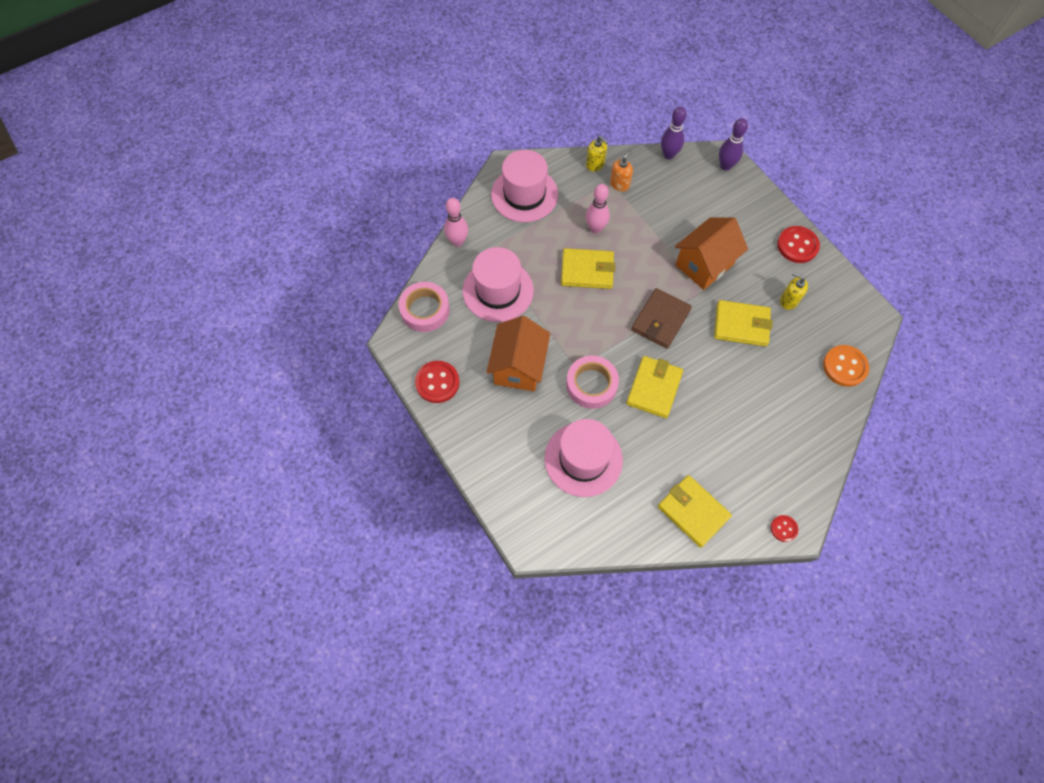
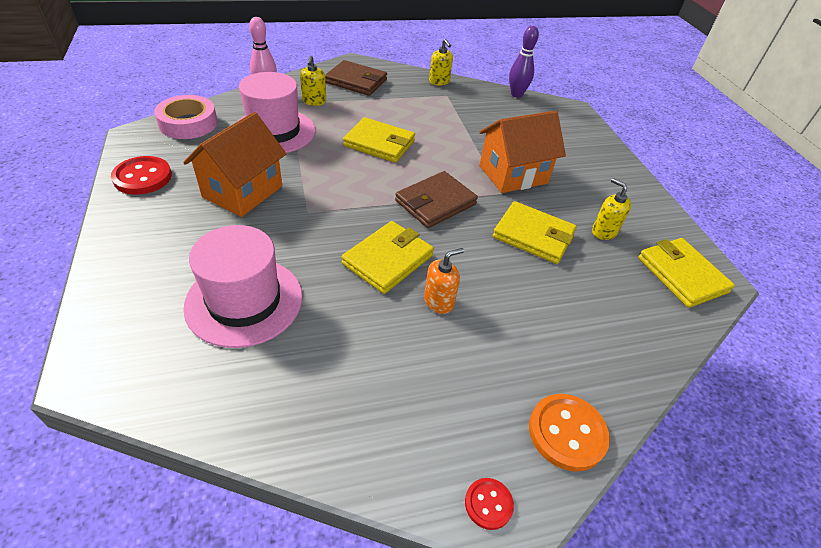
camera: 15 degrees right, 20 degrees down
pink hat [491,150,558,222] -> brown wallet [325,60,387,96]
pink tape [566,355,619,409] -> none
pink bowling pin [586,184,610,233] -> none
orange soap dispenser [610,150,633,192] -> orange soap dispenser moved to [424,248,464,314]
yellow wallet [658,475,732,548] -> yellow wallet moved to [638,238,735,308]
purple bowling pin [719,118,748,171] -> none
red button [777,226,820,263] -> none
orange button [823,345,869,387] -> orange button moved to [529,394,610,471]
none -> yellow soap dispenser [300,56,326,106]

